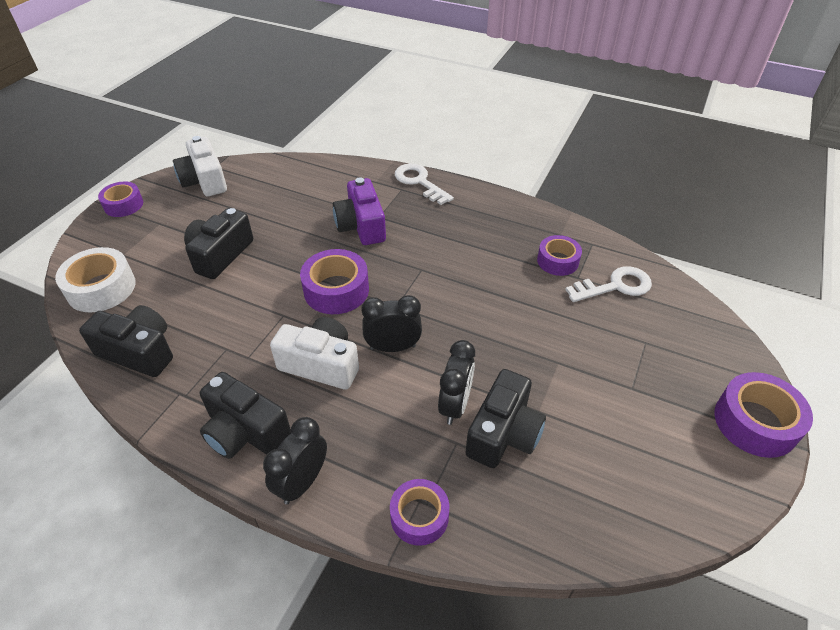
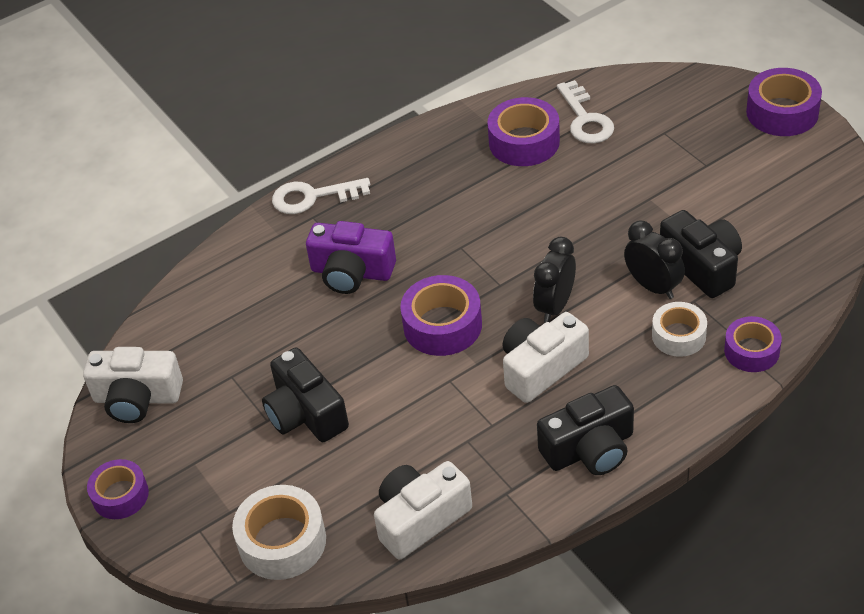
camera: 55 degrees left, 0 degrees up
black camera [79,305,173,377] -> white camera [374,461,472,560]
black clock [263,417,327,504] -> none
purple tape [537,235,582,276] -> purple tape [488,97,560,166], size x1.51
white key [565,266,652,302] -> white key turned 150 degrees clockwise [557,80,614,143]
none -> white tape [652,302,707,357]

